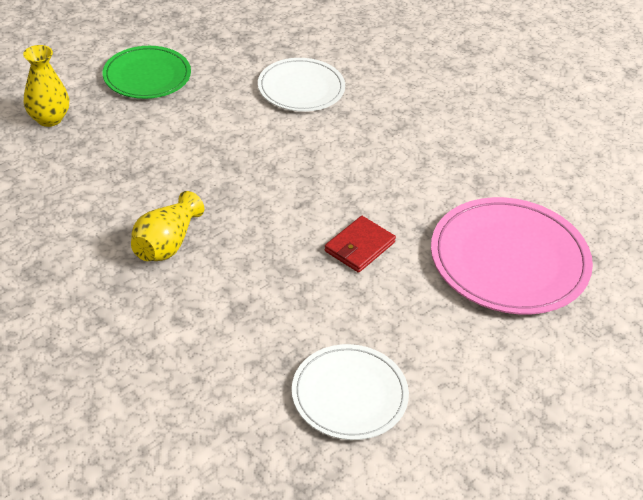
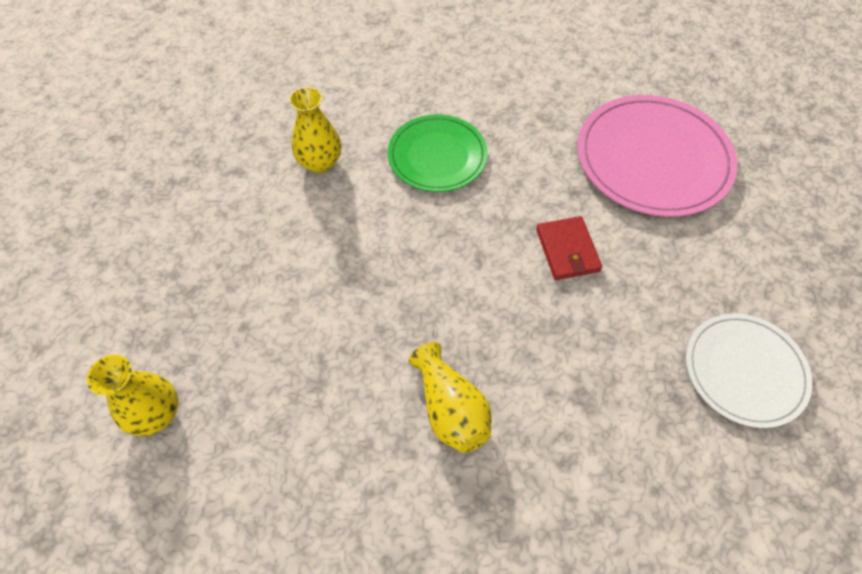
camera: 50 degrees left, 15 degrees up
green plate [103,46,191,99] -> green plate moved to [388,114,488,192]
white plate [258,58,345,112] -> yellow vase [289,86,341,173]

